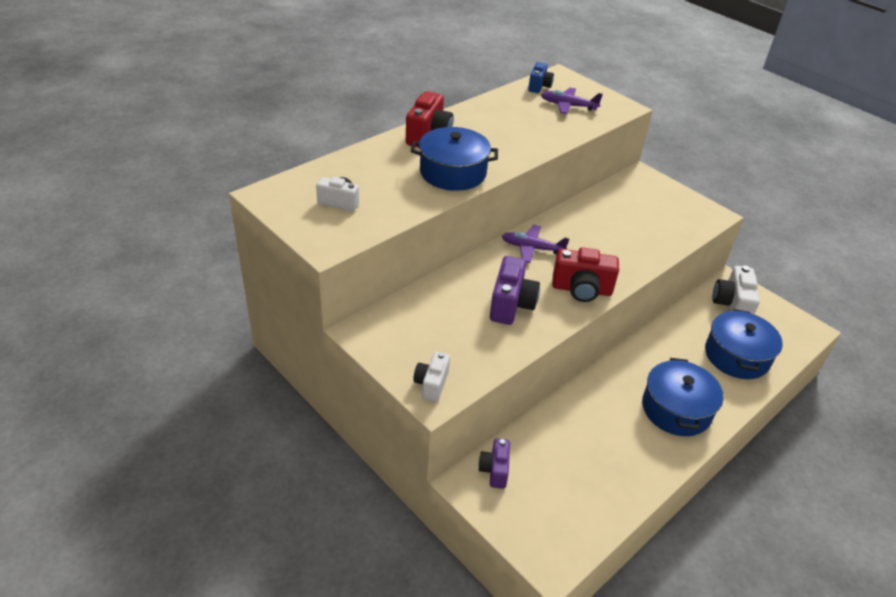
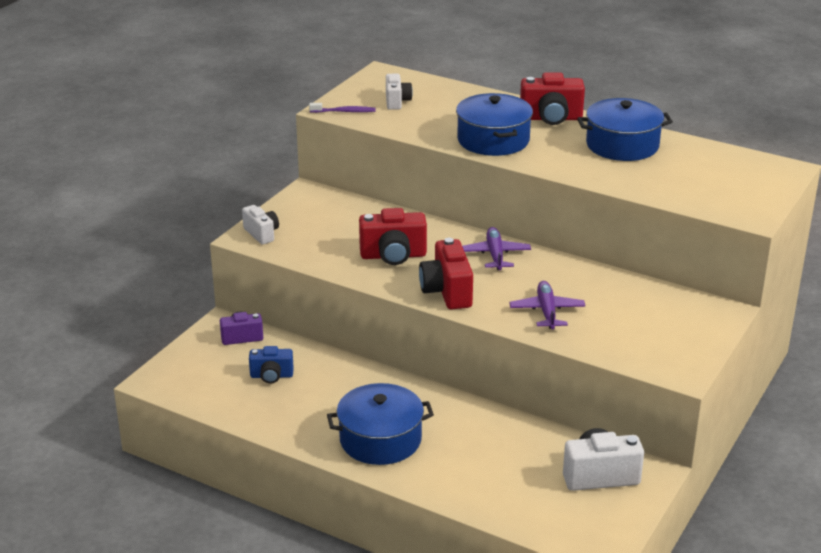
camera: 75 degrees right, 10 degrees down
white camera [413,352,450,402] -> white camera turned 60 degrees clockwise [242,205,279,245]
purple camera [490,256,540,325] -> red camera [359,208,427,265]
blue camera [528,62,554,93] -> blue camera moved to [249,346,294,384]
purple plane [541,88,603,114] -> purple plane moved to [509,281,585,329]
blue pot [705,309,783,379] -> blue pot moved to [577,98,673,161]
none -> purple toothbrush [309,103,375,113]

